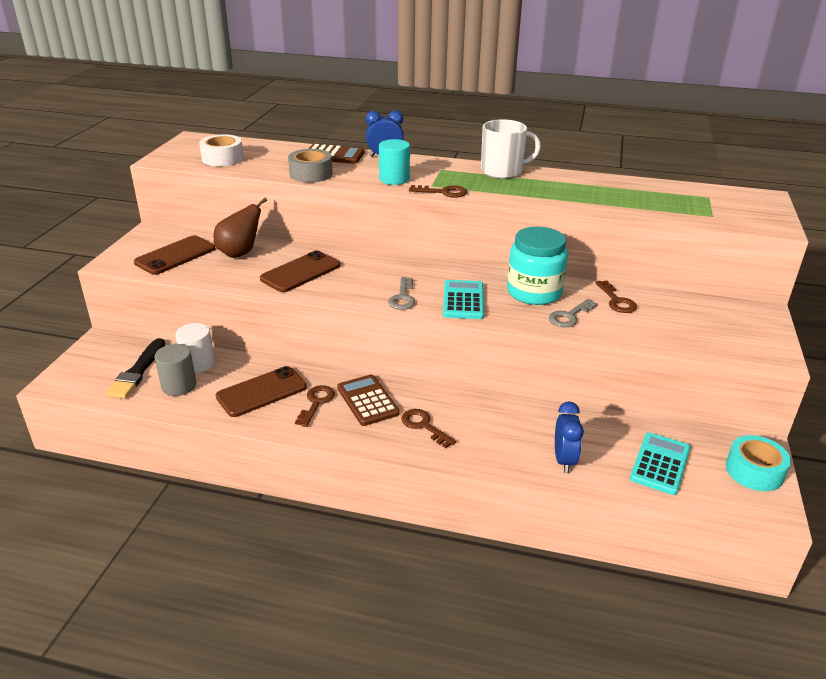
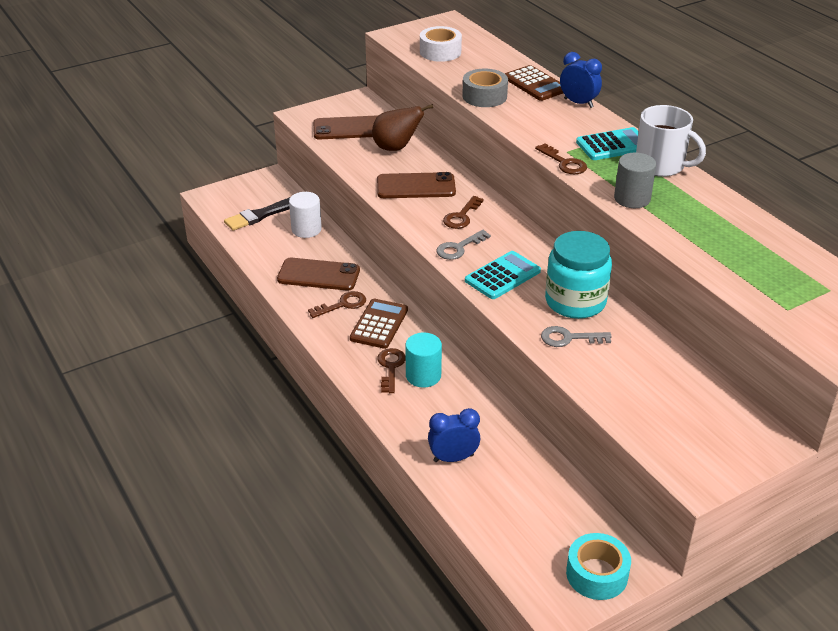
camera: 45 degrees right, 5 degrees up
grey cylinder [155,344,196,396] -> grey cylinder moved to [614,153,656,208]
turquoise cylinder [379,139,410,185] -> turquoise cylinder moved to [405,333,442,388]
blue clock [555,401,584,473] -> blue clock turned 150 degrees counterclockwise [428,408,480,462]
brown key [596,280,637,313] -> brown key moved to [443,196,484,229]
turquoise calculator [630,433,690,495] -> turquoise calculator moved to [576,127,639,160]

